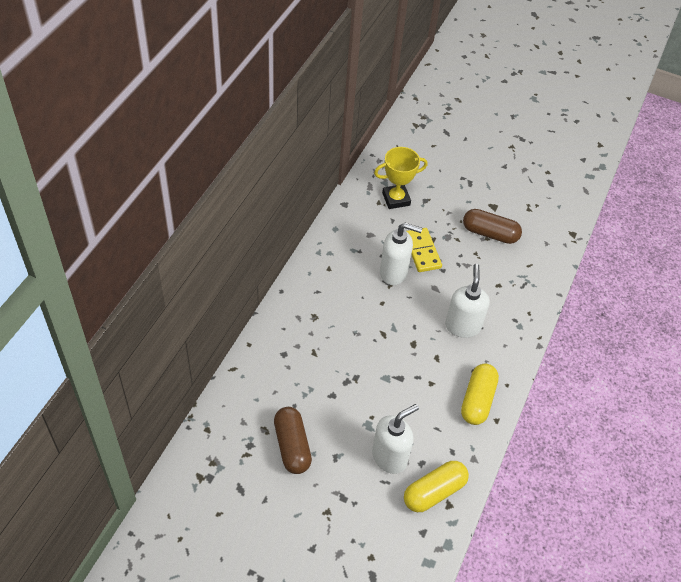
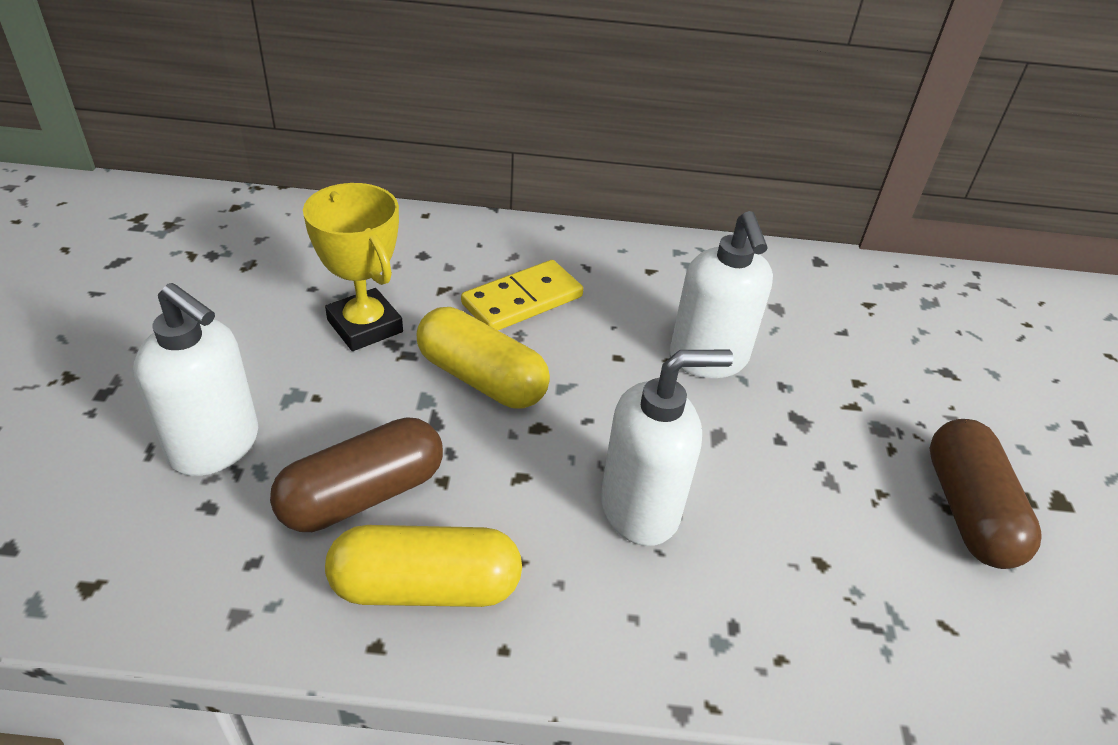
camera: 70 degrees right, 10 degrees down
brown capsule [274,407,312,474] -> brown capsule moved to [270,417,443,532]
yellow trophy [374,147,428,209] -> yellow trophy moved to [303,183,403,351]
yellow capsule [404,461,469,512] -> yellow capsule moved to [417,307,550,409]
yellow domino [407,228,442,272] -> yellow domino moved to [461,260,583,330]

